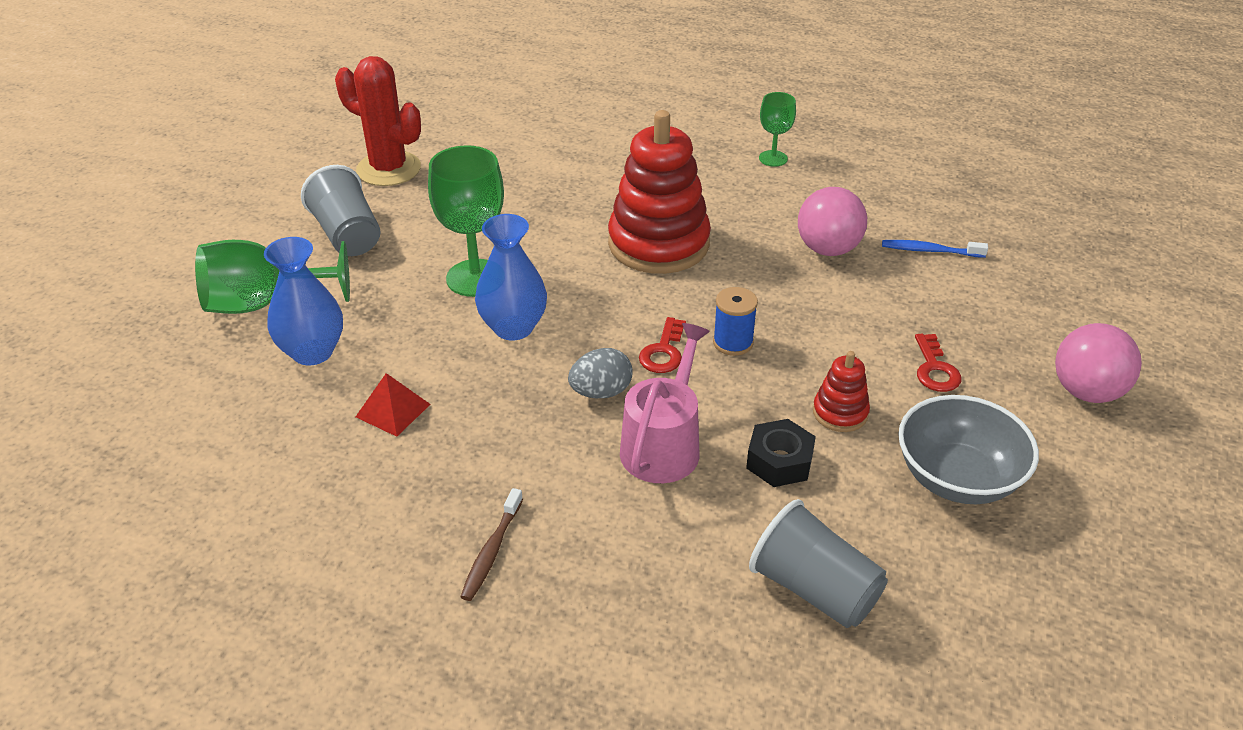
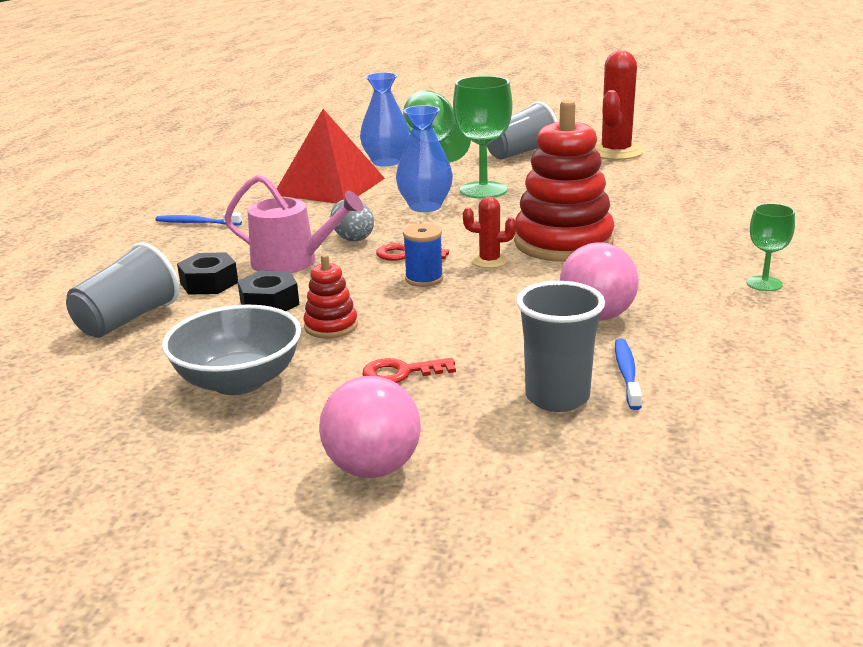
camera: 85 degrees right, 15 degrees down
red pyramid [356,373,431,437] -> red pyramid [277,109,385,203], size x2.23
brown toothbrush [460,488,523,601] -> blue toothbrush [156,212,242,225]
none -> black nut [177,252,238,295]
none -> red cactus [463,196,516,268]
none -> grey cup [516,281,605,412]

